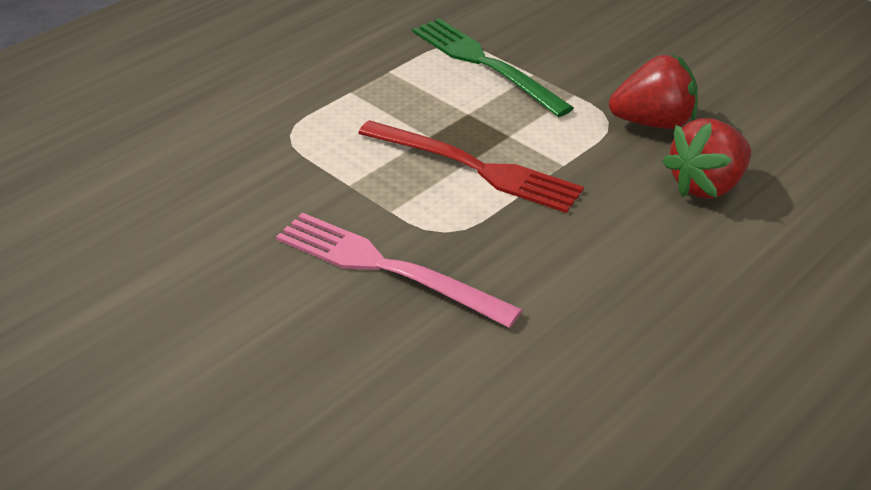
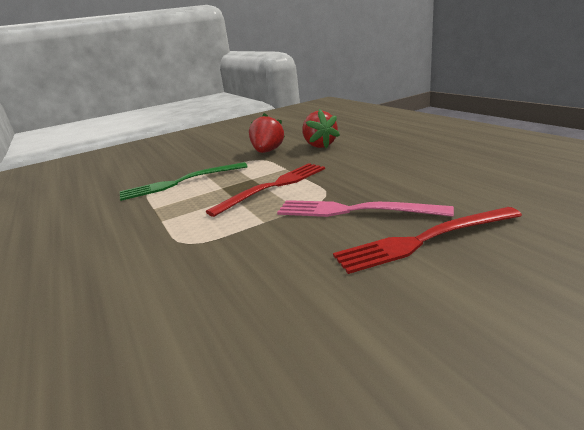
camera: 70 degrees left, 15 degrees down
pink fork [276,213,523,328] -> pink fork turned 60 degrees clockwise [277,200,454,217]
none -> red fork [333,207,522,274]

